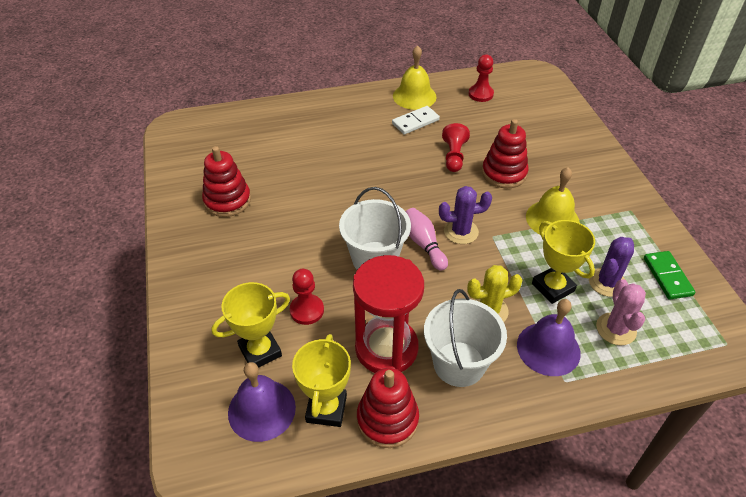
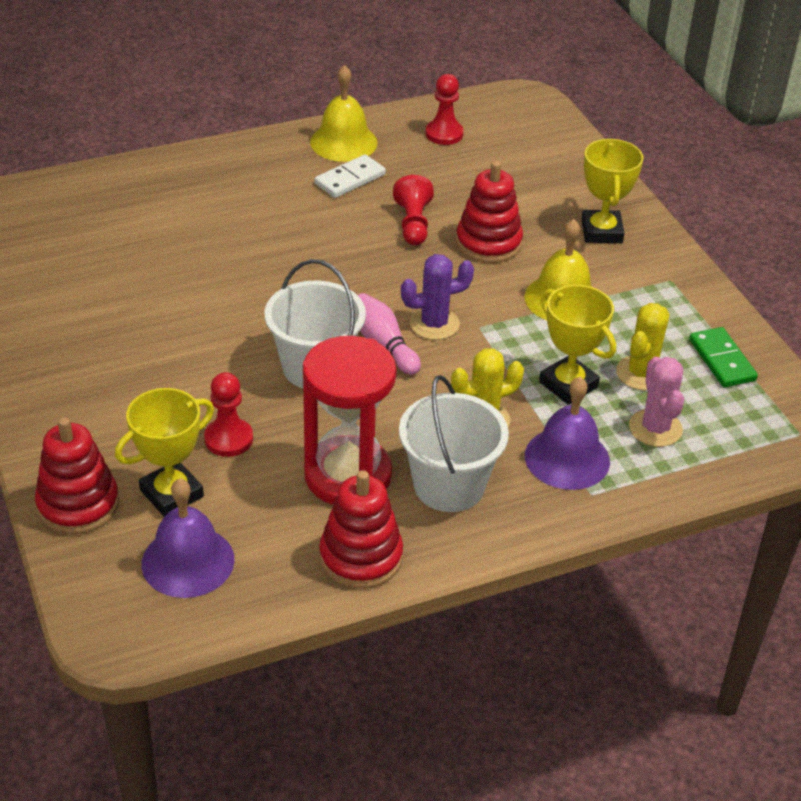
camera: 10 degrees left, 5 degrees down
red stacking toy [202,146,251,217] -> red stacking toy moved to [35,417,119,534]
yellow trophy [292,334,351,427] -> yellow trophy moved to [581,139,643,243]
purple cactus [589,237,634,297] -> yellow cactus [616,303,669,390]

